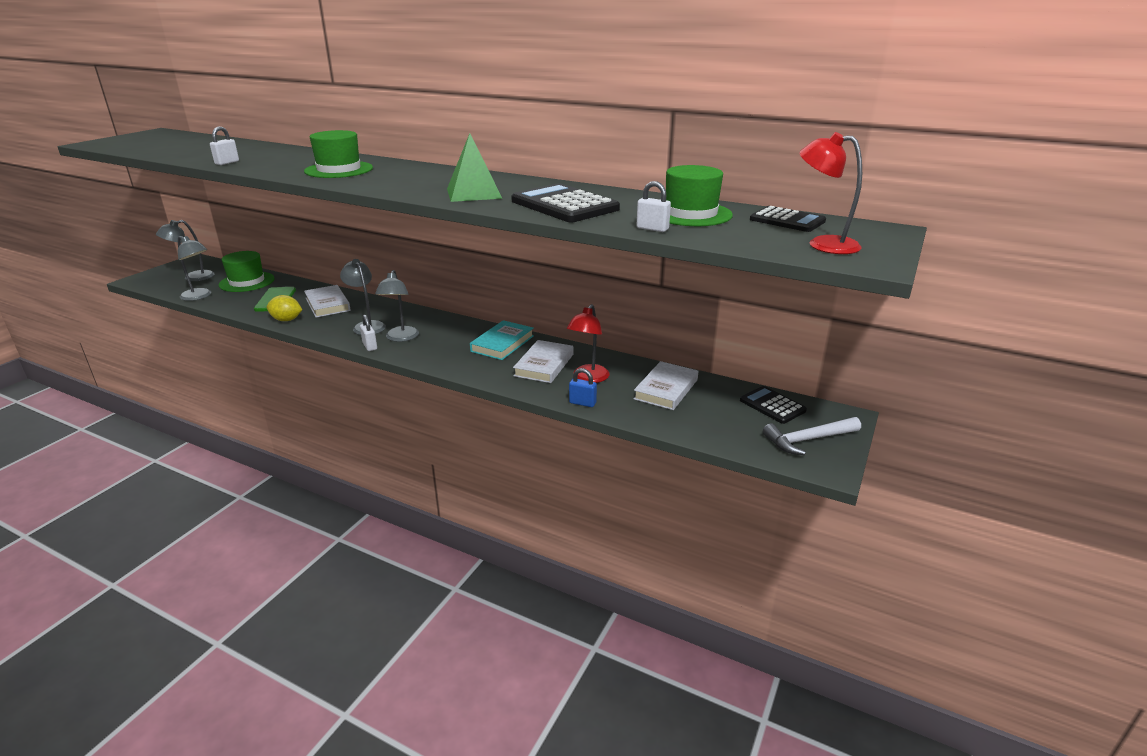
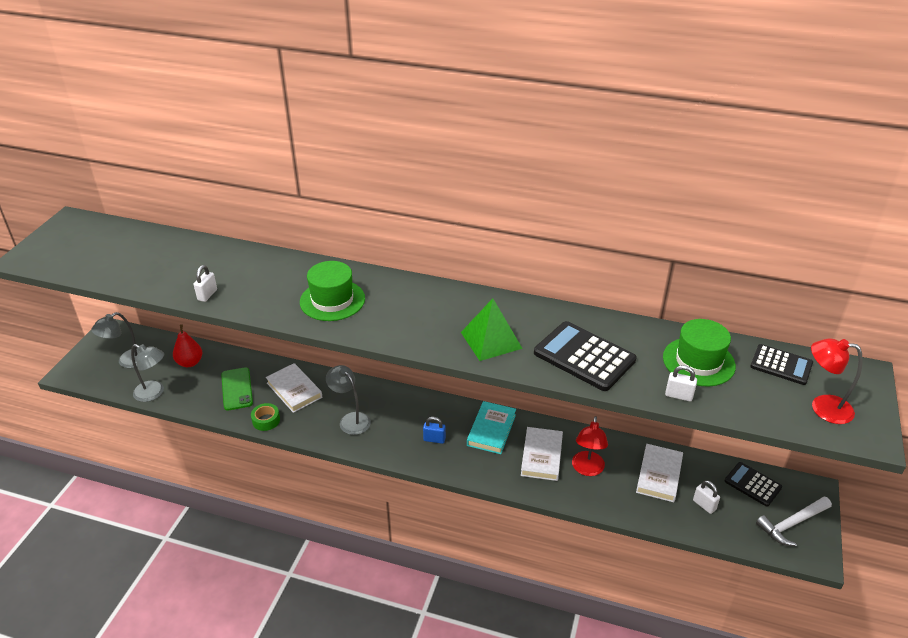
camera: 10 degrees left, 10 degrees up
green hat [219,251,275,292] -> red pear [173,324,202,367]
yellow lemon [267,295,302,321] -> green tape [251,403,280,431]
white padlock [360,315,377,351] -> white padlock moved to [693,480,720,514]
grey lamp [375,270,419,342] -> none
blue padlock [569,368,597,407] -> blue padlock moved to [423,417,446,444]

